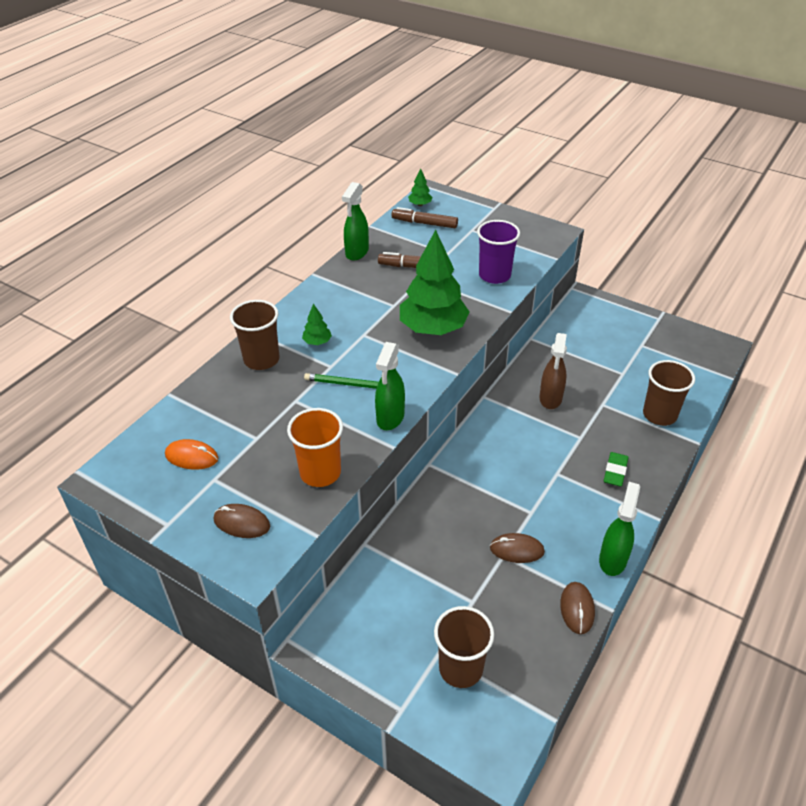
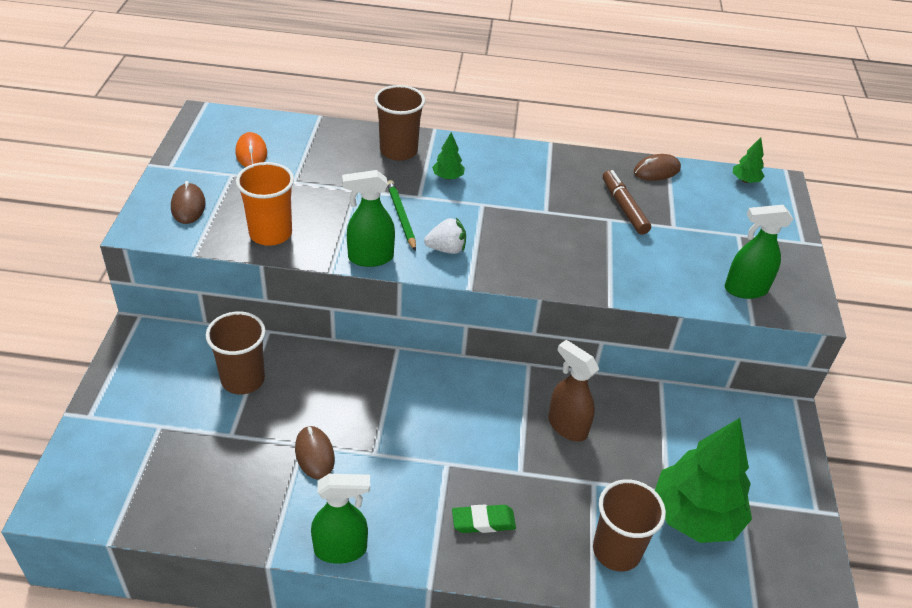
camera: 60 degrees right, 0 degrees up
green spray bottle [342,182,369,261] -> green spray bottle moved to [724,205,793,299]
brown marker [392,207,458,228] -> none
green tree [400,230,470,335] -> green tree moved to [655,418,752,543]
brown cup [434,606,494,688] -> brown cup moved to [206,311,266,394]
purple cup [477,220,520,284] -> none
brown spray bottle [540,333,567,409] -> brown spray bottle turned 60 degrees clockwise [548,340,599,442]
brown mouse [560,582,595,634] -> brown mouse moved to [634,154,681,181]
none -> white strawberry [424,217,466,254]

